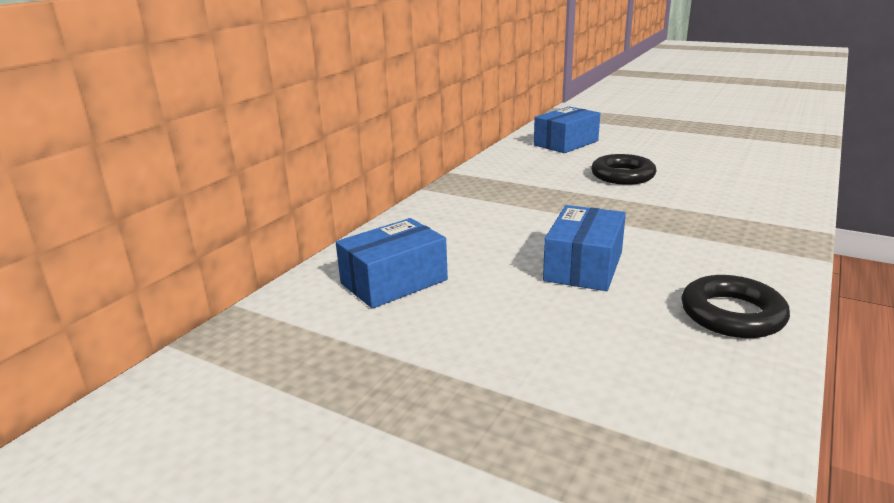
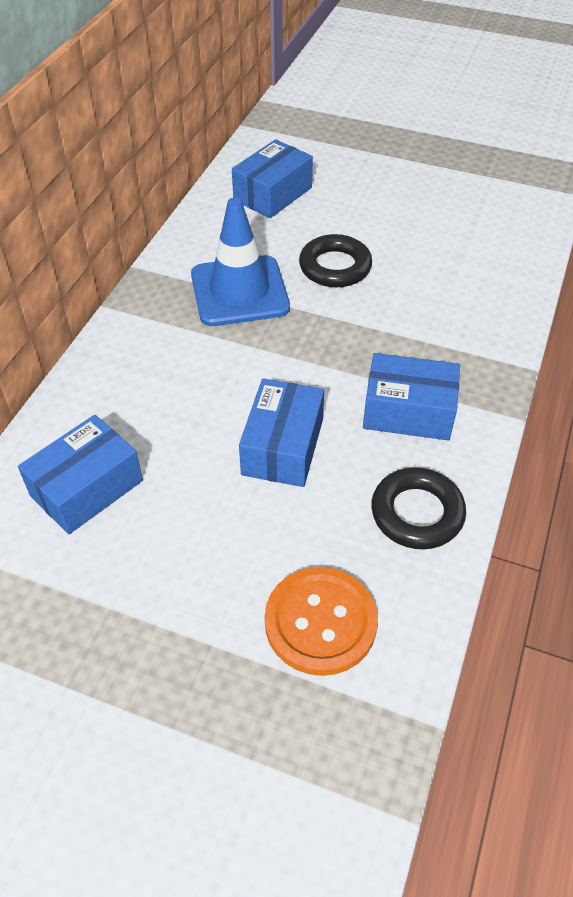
camera: 10 degrees left, 25 degrees up
none -> blue traffic cone [191,197,290,326]
none -> orange button [265,567,378,676]
none -> blue box [363,353,460,440]

